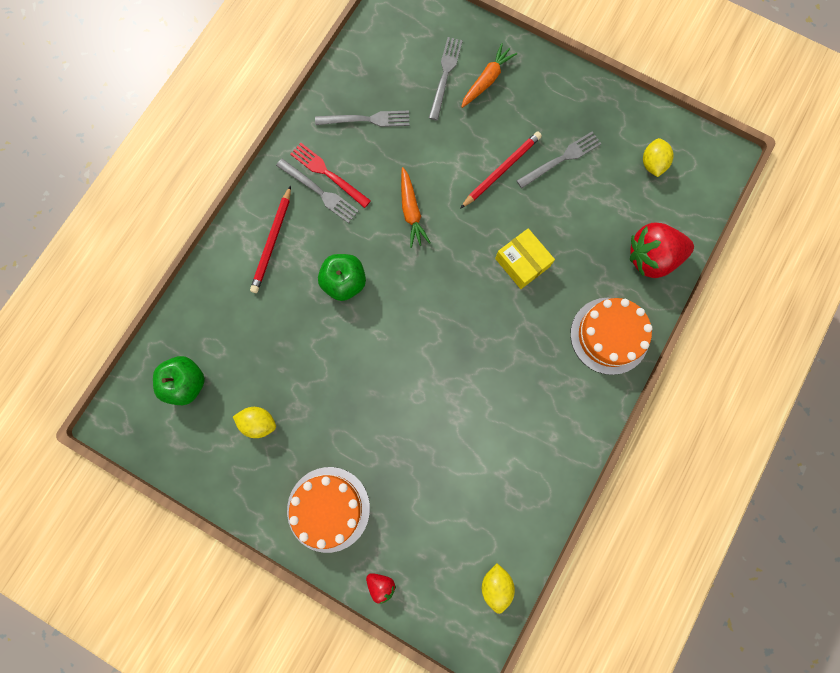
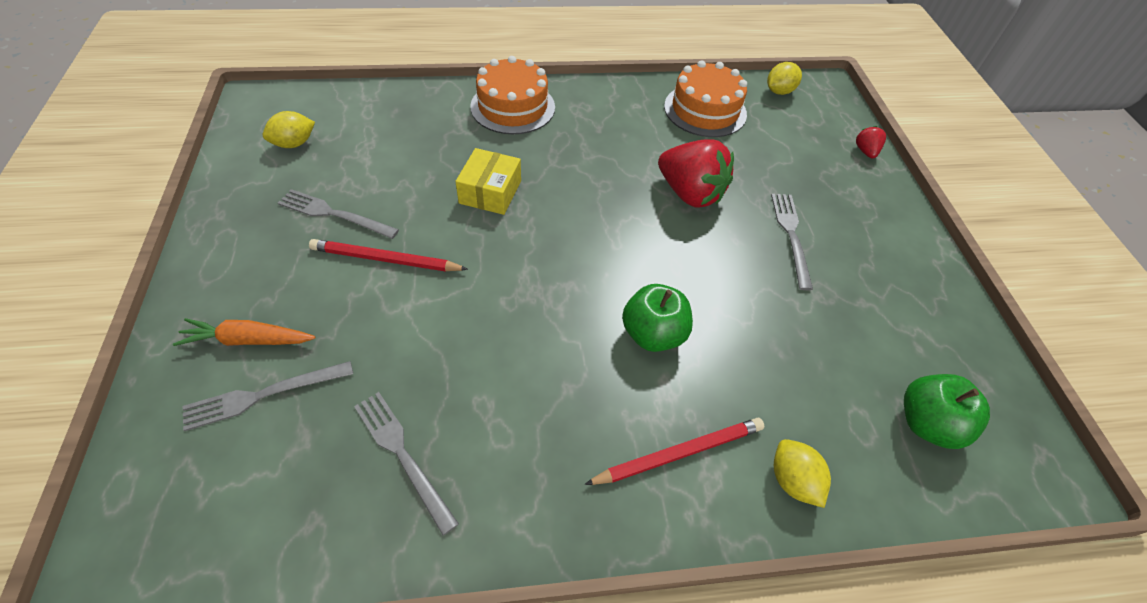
camera: 130 degrees left, 25 degrees down
yellow lemon [233,407,276,438] -> yellow lemon moved to [774,439,831,508]
grey fork [276,159,359,223] -> grey fork moved to [771,194,813,290]
orange cake [287,467,370,553] -> orange cake moved to [664,60,747,137]
red fork [290,143,371,208] -> none
orange carrot [401,167,431,248] -> none
red strawberry [630,223,694,278] -> red strawberry moved to [658,140,734,207]

